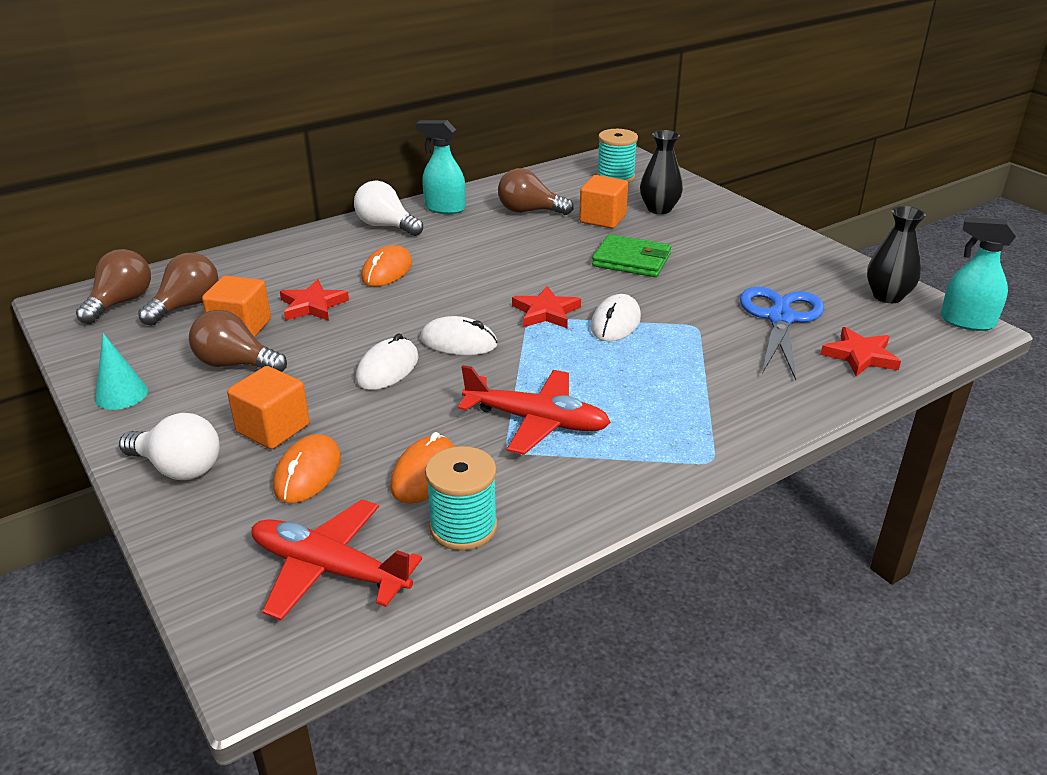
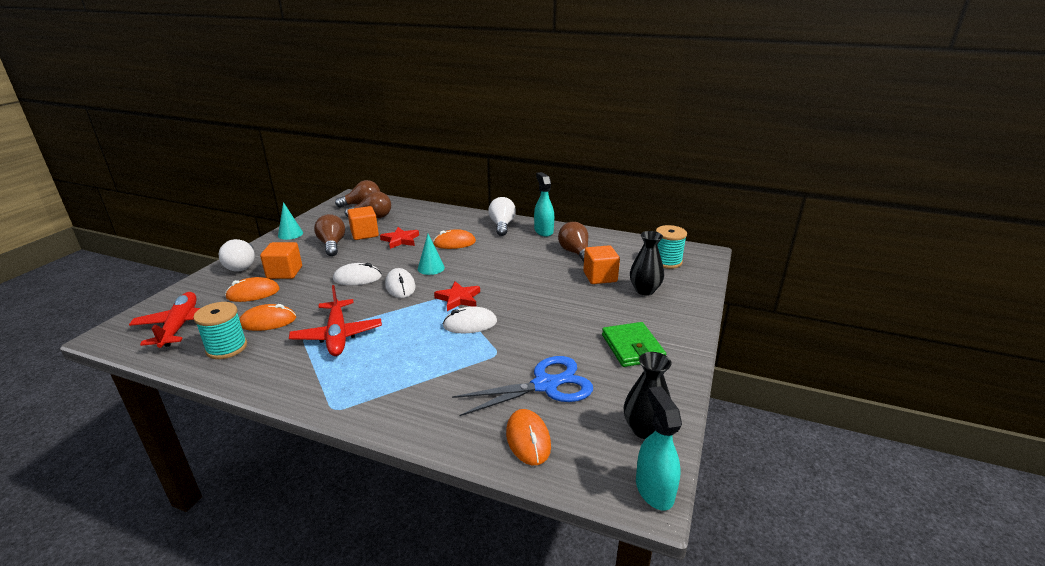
camera: 55 degrees right, 5 degrees down
green wallet [592,234,671,277] -> green wallet moved to [602,322,666,367]
red star [820,327,901,376] -> orange mouse [506,409,551,465]
none -> turquoise cone [418,234,445,275]

